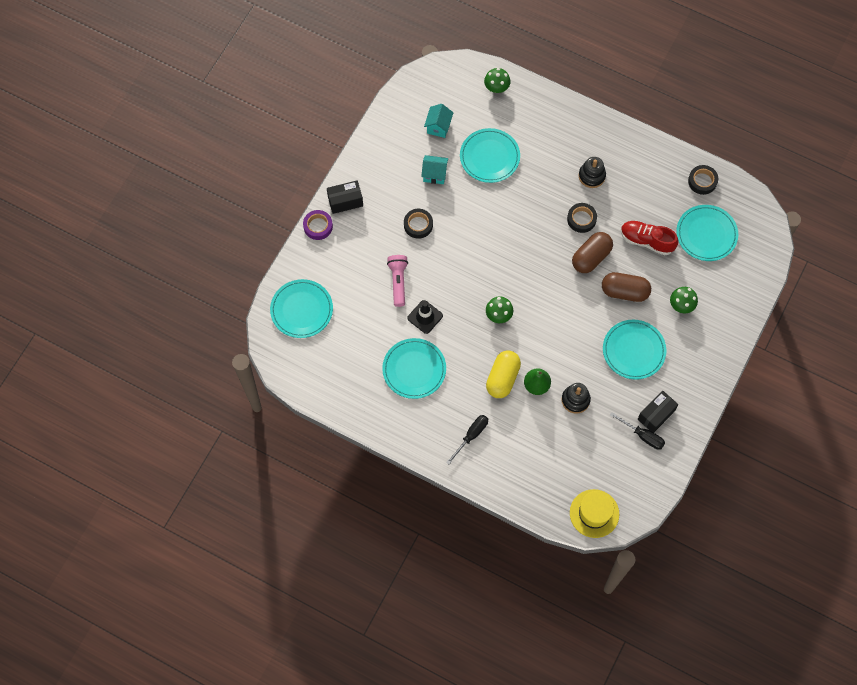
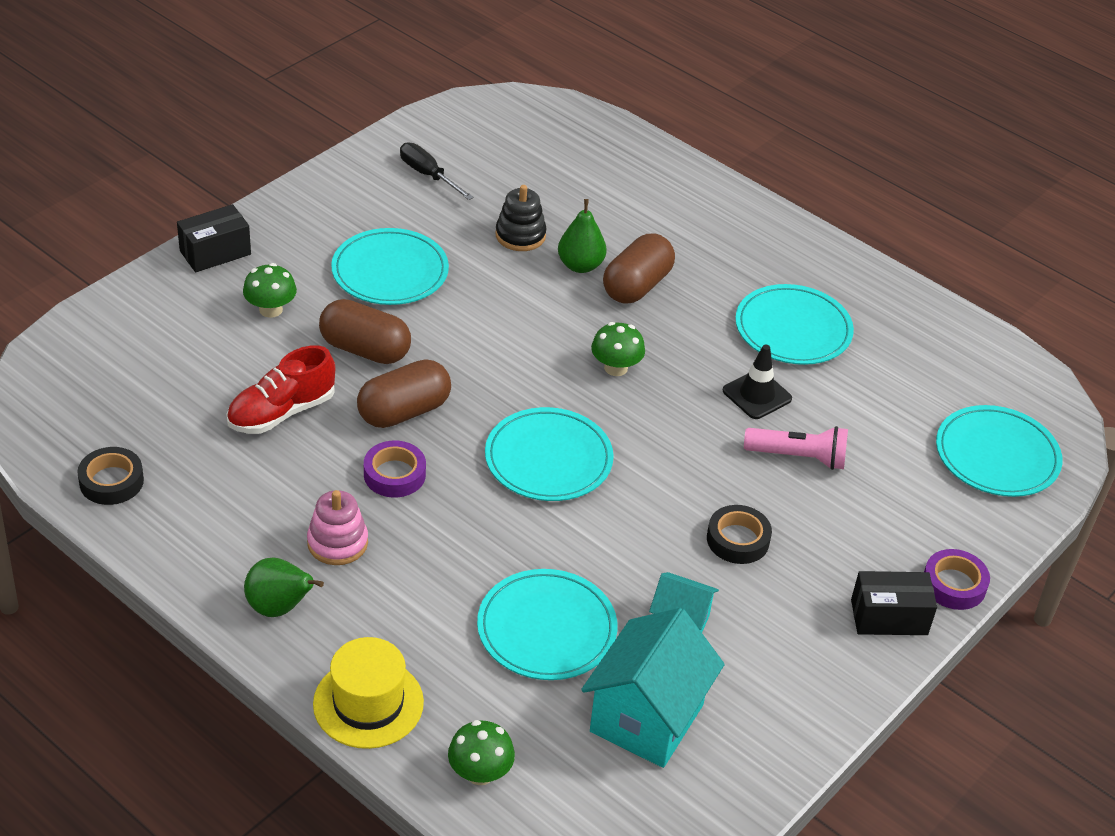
camera: 170 degrees left, 25 degrees down
pink flashlight [387,255,408,307] -> pink flashlight turned 90 degrees counterclockwise [744,426,848,470]
turquoise house [424,104,454,138] -> turquoise house [581,608,725,768], size x1.81
black screwdriver [446,415,488,464] -> none
yellow capsule [486,351,521,398] -> brown capsule [603,234,675,303]
black tape [567,203,597,233] -> purple tape [364,441,426,497]
yellow hat [570,489,619,538] -> yellow hat moved to [313,637,424,749]
black stacking toy [578,157,606,188] -> pink stacking toy [307,490,368,565]
red shoe [621,221,679,255] -> red shoe turned 105 degrees clockwise [226,345,335,434]
black box [638,390,678,433] -> black box moved to [177,204,251,272]
turquoise plate [676,205,738,261] -> turquoise plate moved to [485,407,614,501]
none -> green pear [244,557,324,617]

